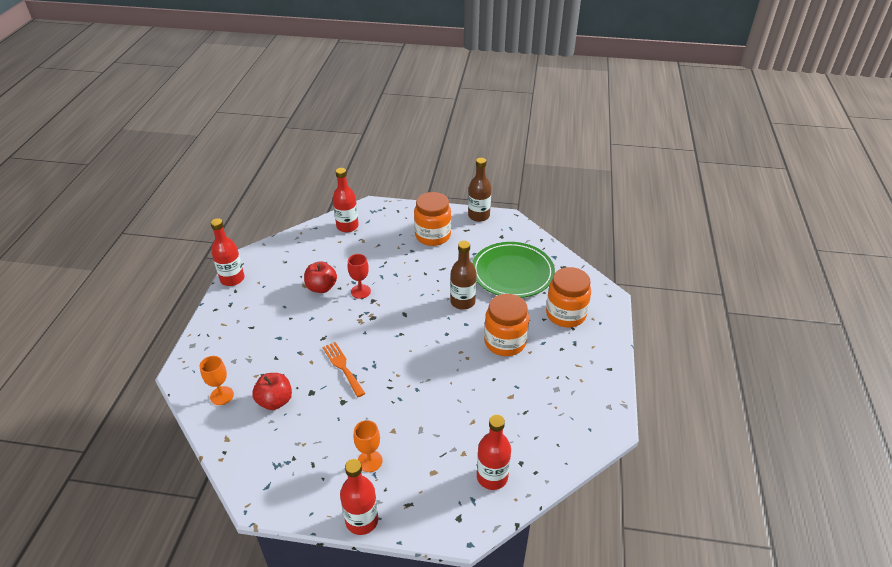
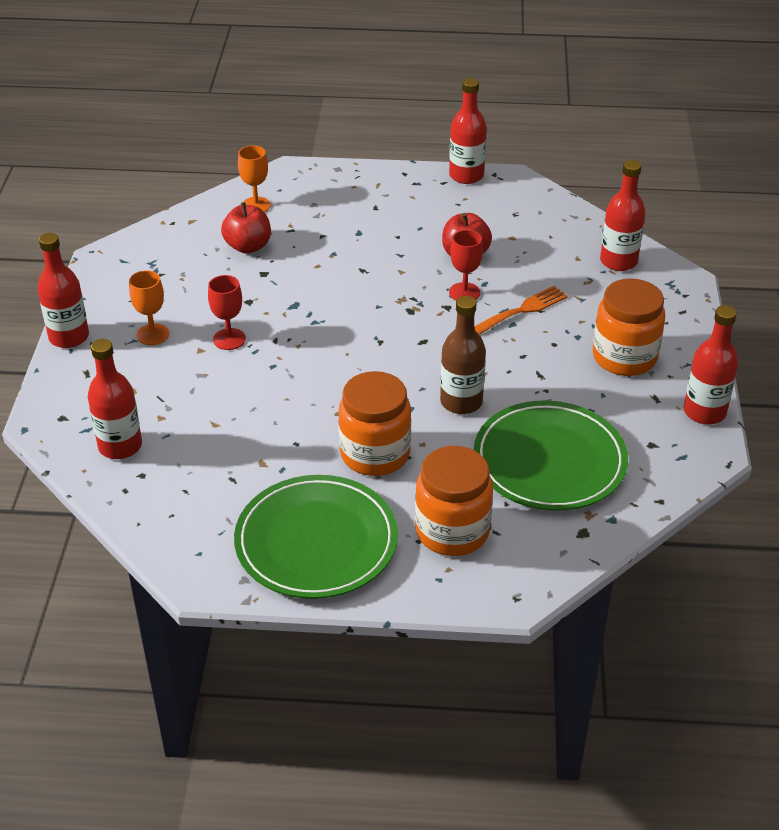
camera: 85 degrees right, 0 degrees up
orange fork [322,342,365,397] -> orange fork moved to [474,286,568,335]
brown bottle [468,158,491,222] -> red bottle [684,305,738,424]
none -> red goblet [208,275,246,350]
none -> green plate [234,475,398,599]

